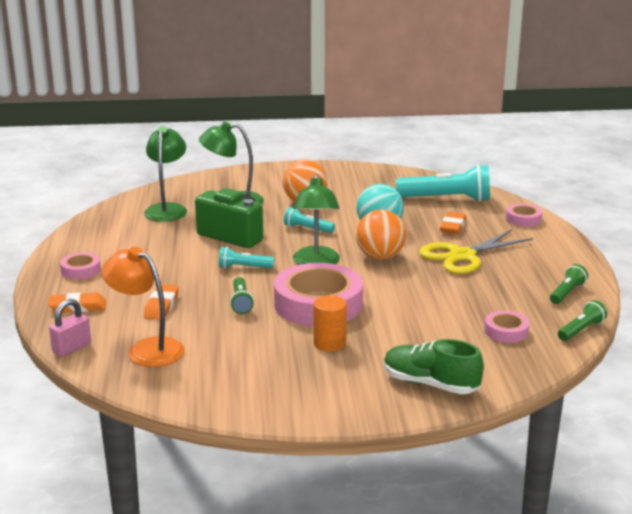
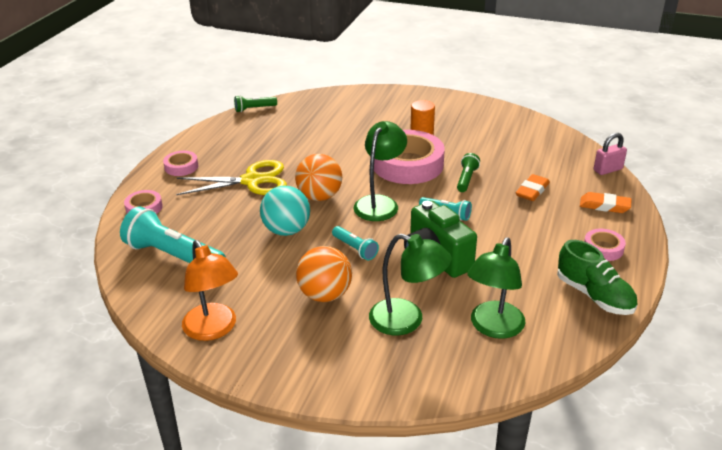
camera: 155 degrees left, 10 degrees up
orange lamp [102,247,185,367] -> orange lamp moved to [182,240,238,341]
green shoe [384,339,484,394] -> green shoe moved to [557,240,637,315]
orange eraser [440,212,466,234] -> none
pink tape [484,311,529,343] -> pink tape moved to [163,151,198,176]
green flashlight [550,264,588,304] -> none

